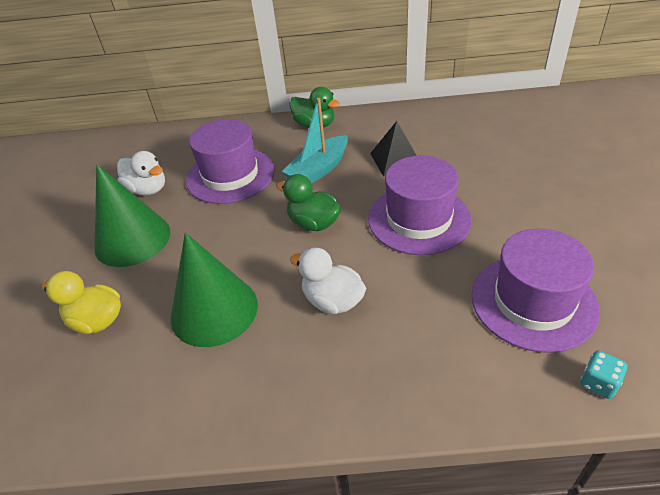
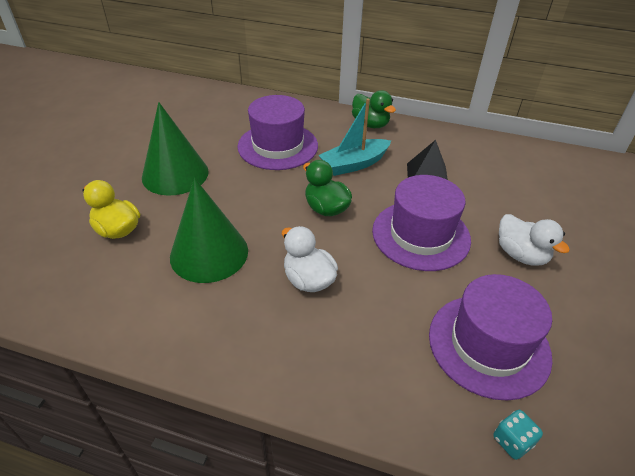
camera: 15 degrees right, 0 degrees up
white duck [117,151,165,195] -> white duck moved to [499,214,570,266]

